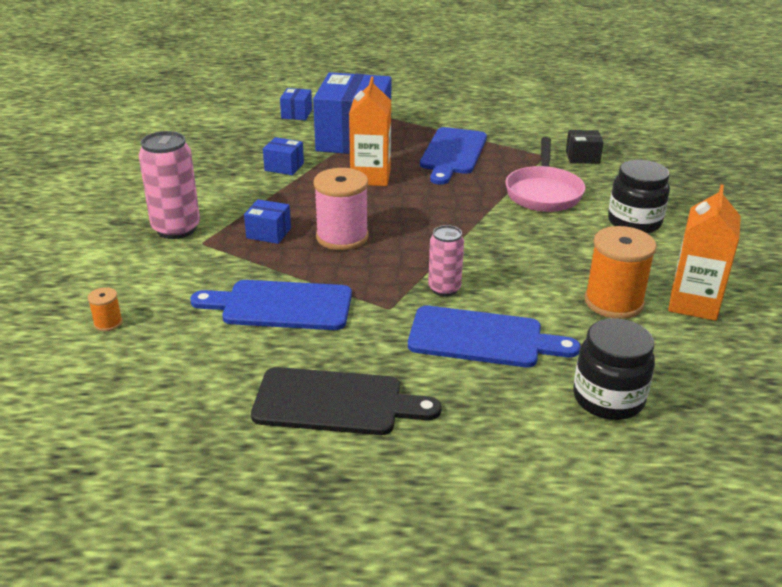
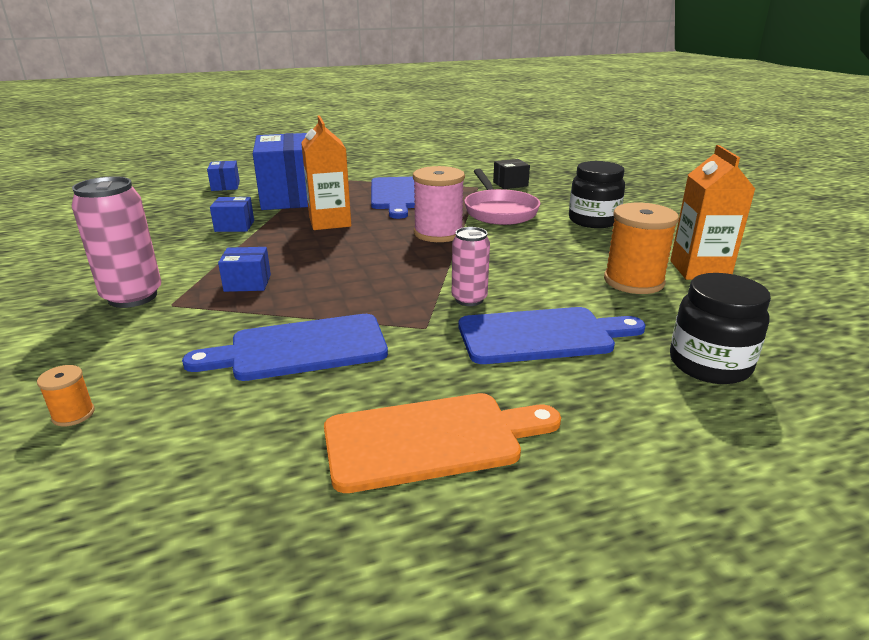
camera: 20 degrees left, 5 degrees down
black cutting board [251,367,442,435] -> orange cutting board [324,393,561,493]
pink spool [313,168,369,250] -> pink spool moved to [413,166,465,242]

